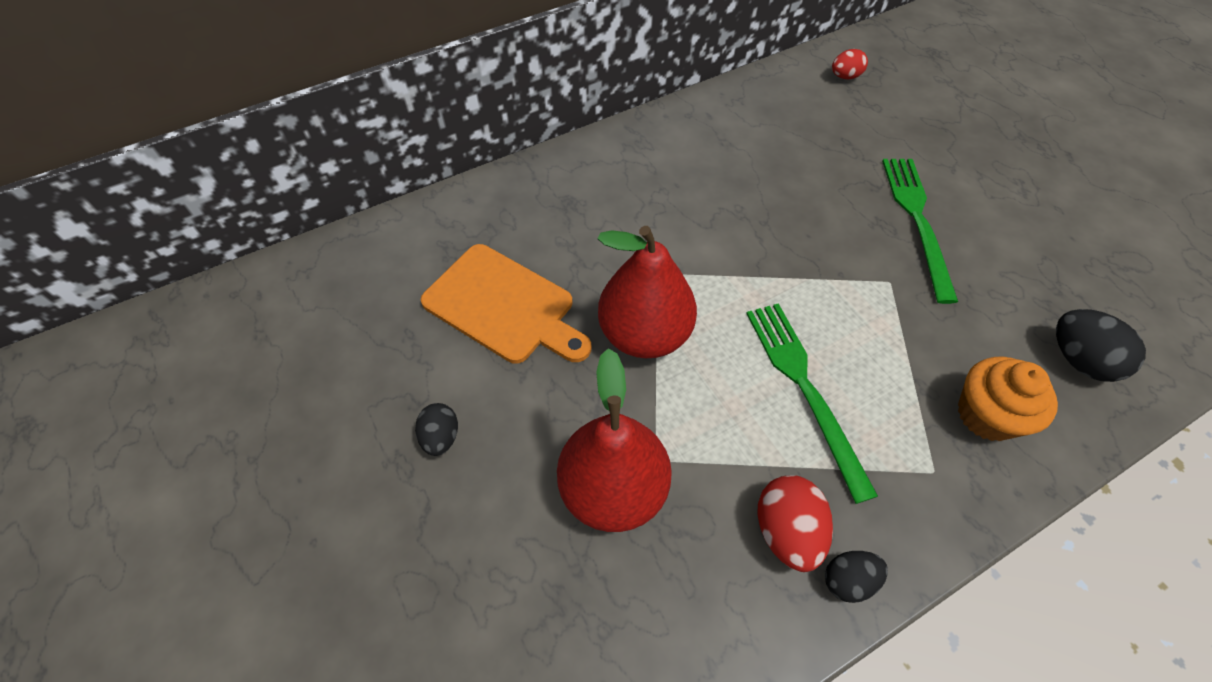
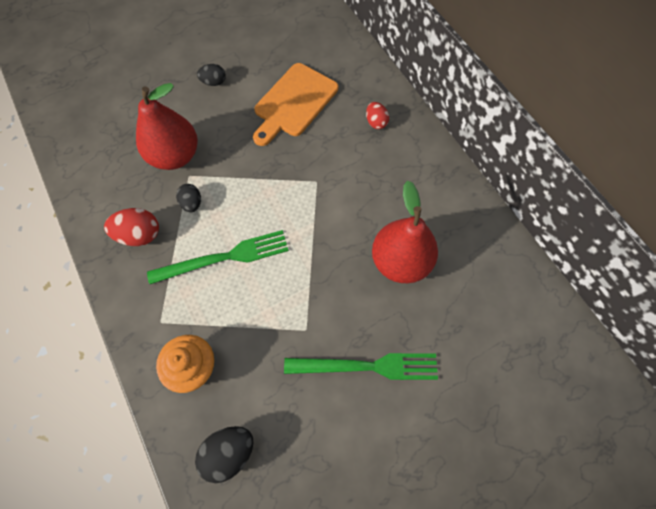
camera: 90 degrees right, 10 degrees up
red pear [597,226,697,358] -> red pear moved to [372,181,438,283]
black egg [825,551,888,603] -> black egg moved to [176,184,201,212]
red egg [832,49,868,79] -> red egg moved to [366,102,389,129]

